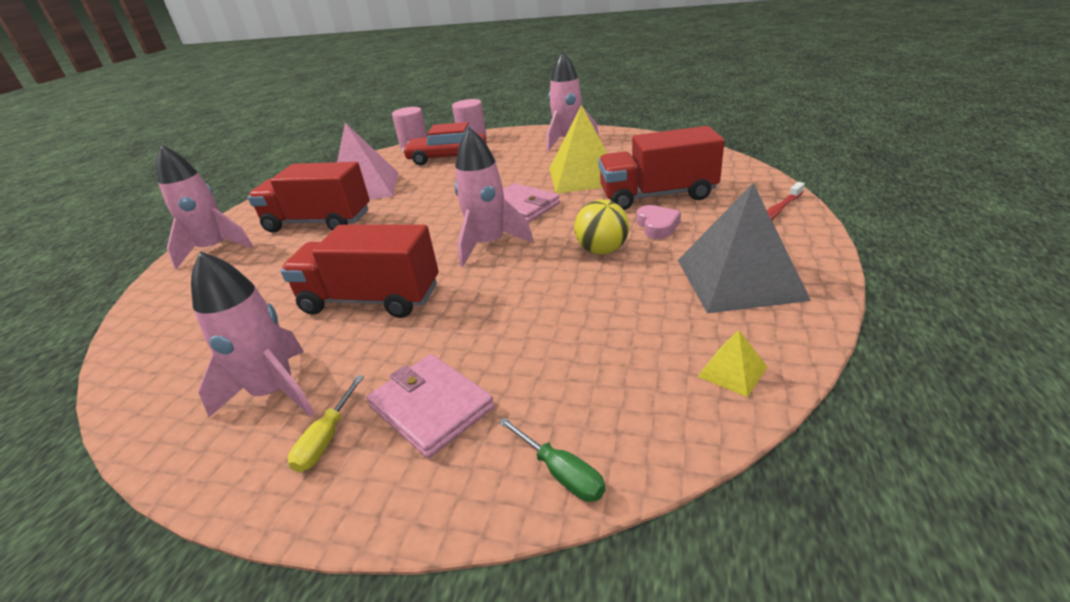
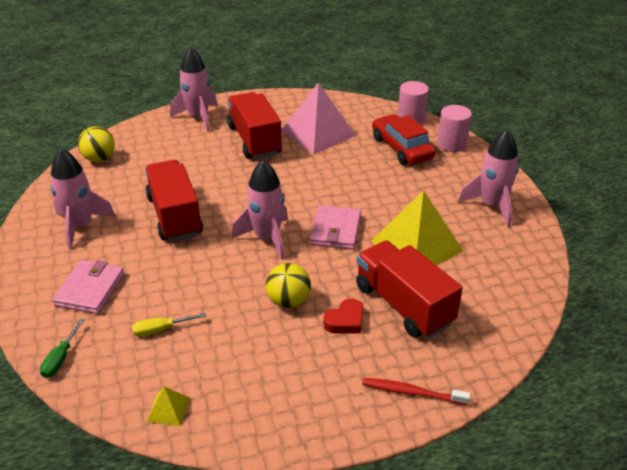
camera: 55 degrees right, 5 degrees up
yellow screwdriver [288,375,364,473] -> yellow screwdriver moved to [132,313,206,337]
pink heart [637,205,681,239] -> red heart [323,299,363,334]
grey pyramid [678,183,811,313] -> none
none -> yellow ball [78,126,115,162]

